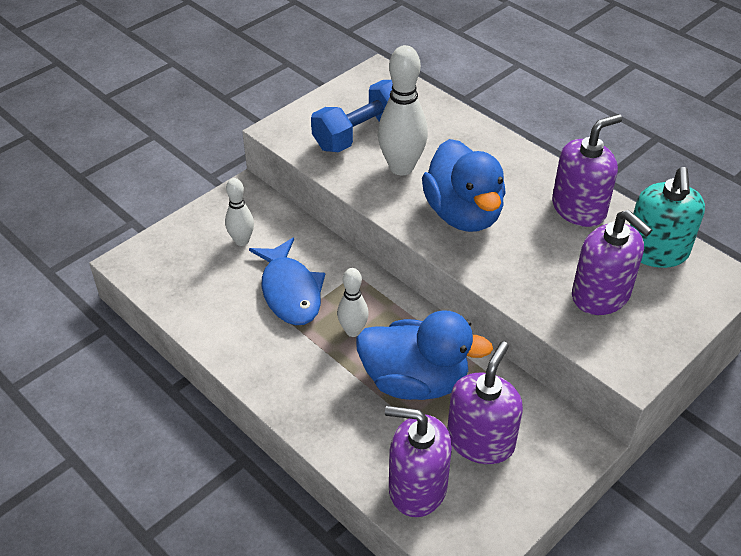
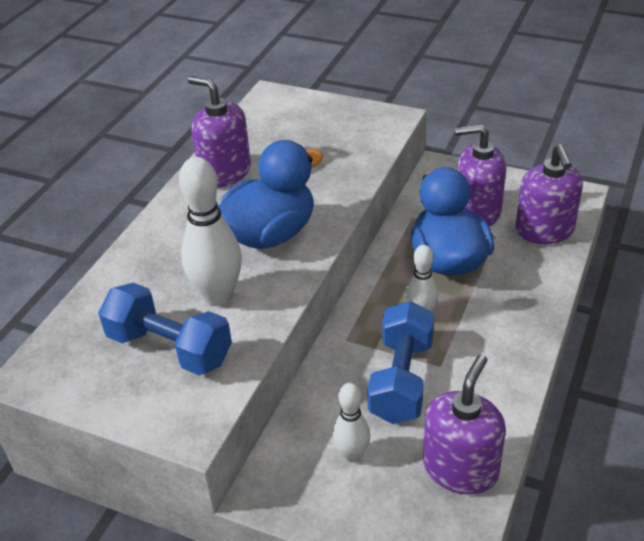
camera: 110 degrees left, 5 degrees down
blue fish [249,238,325,325] -> blue dumbbell [367,301,434,424]
purple soap dispenser [572,210,652,315] -> purple soap dispenser moved to [423,354,506,494]
turquoise soap dispenser [630,167,705,268] -> none

